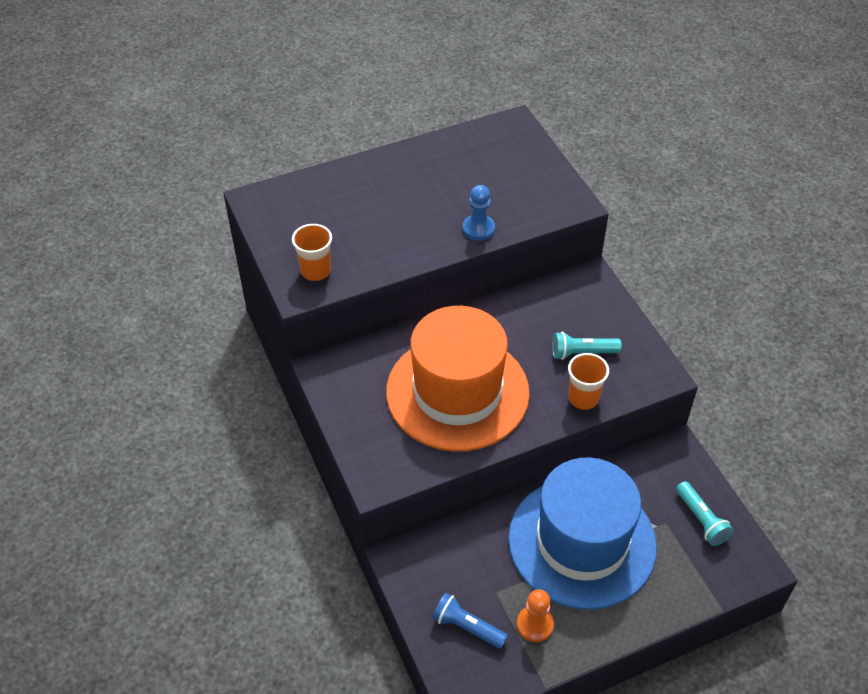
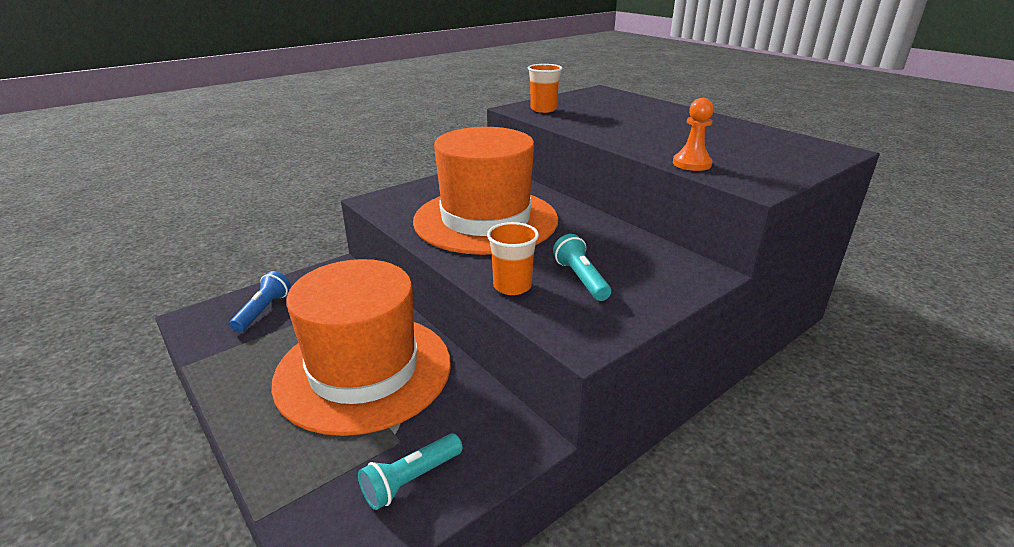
camera: 75 degrees right, 20 degrees down
blue pawn [463,185,495,241] -> none
blue hat [508,457,657,610] -> orange hat [271,259,451,436]
orange pawn [517,589,554,642] -> orange pawn moved to [673,98,714,171]

